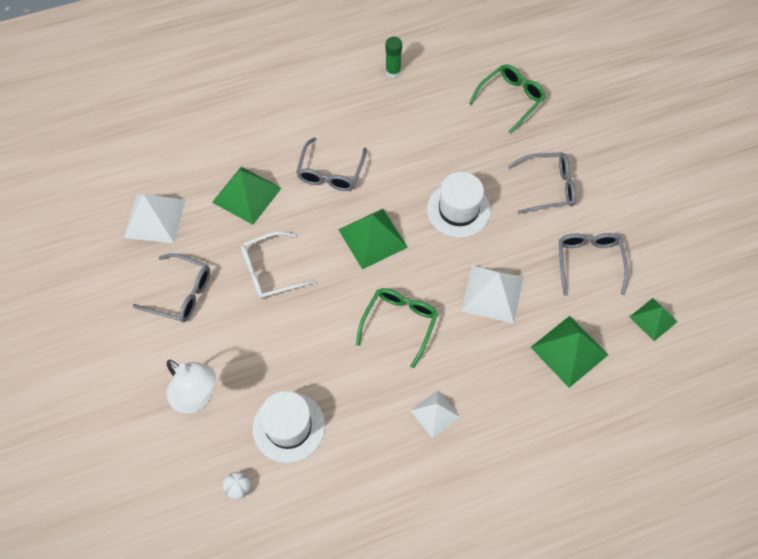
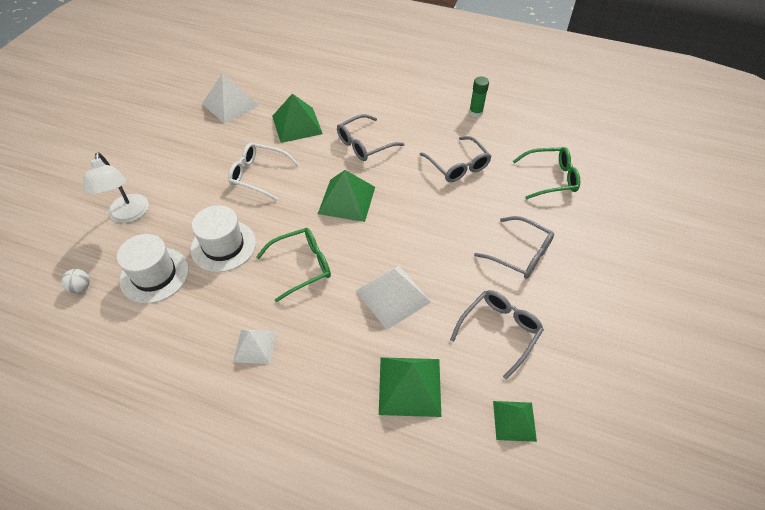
camera: 40 degrees right, 10 degrees down
grey glasses [132,253,210,322] -> grey glasses moved to [419,136,491,182]
white hat [427,172,491,238] -> white hat moved to [191,205,256,272]

